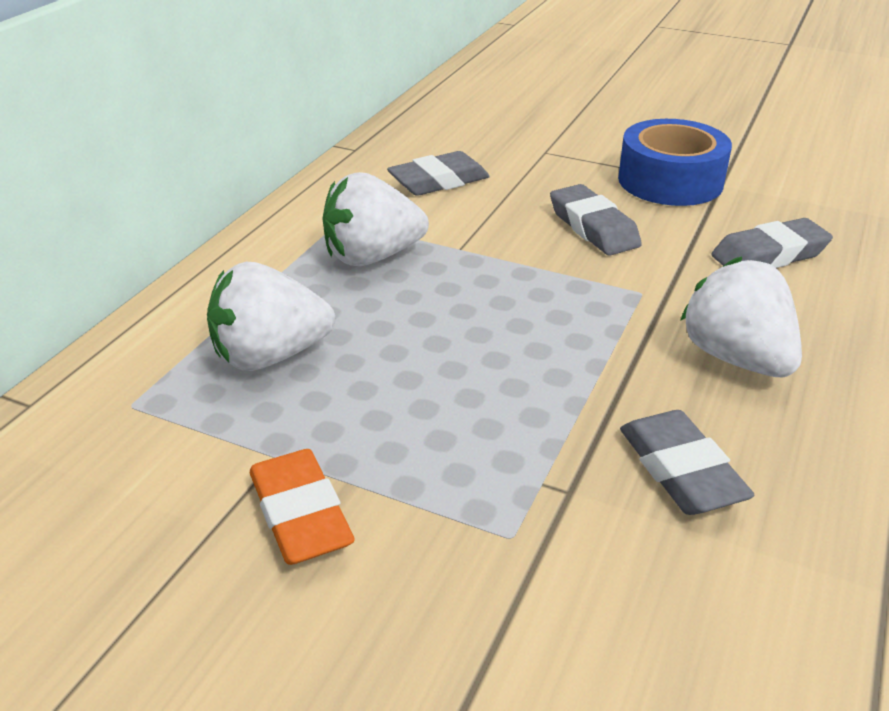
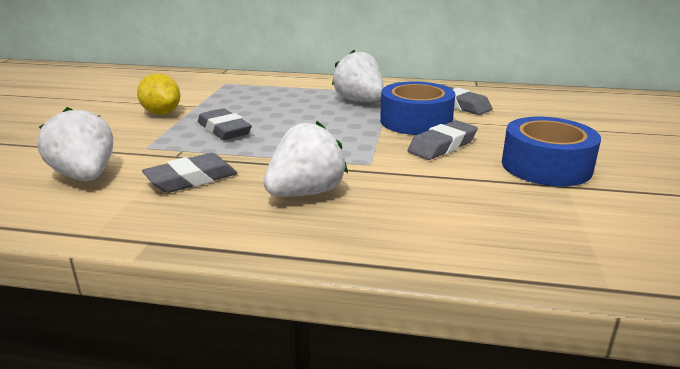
camera: 75 degrees right, 10 degrees down
white strawberry [207,262,335,371] -> white strawberry moved to [37,107,113,181]
orange eraser [250,449,355,565] -> yellow lemon [137,74,180,115]
grey eraser [711,218,833,268] -> grey eraser moved to [198,108,252,140]
none -> blue tape [380,81,455,135]

